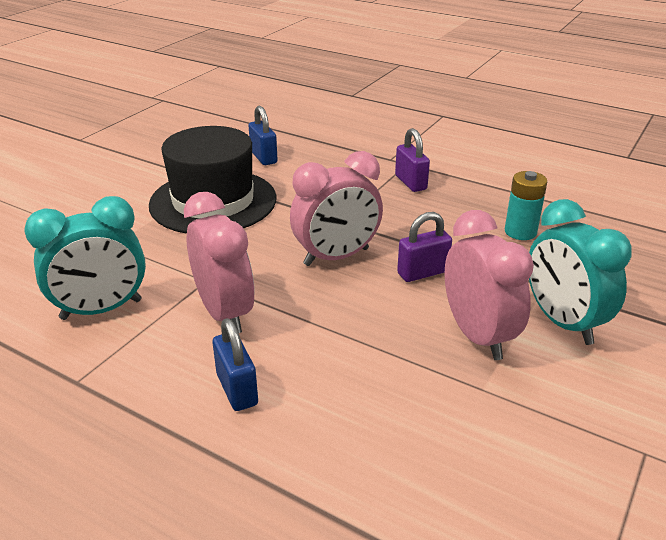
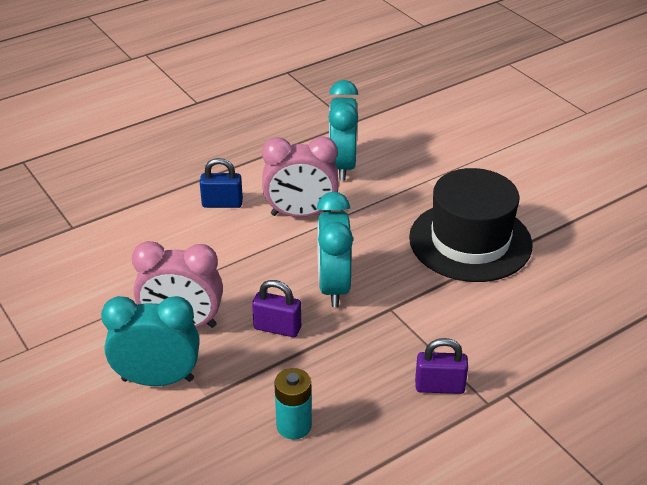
camera: 115 degrees right, 5 degrees up
blue padlock [248,106,278,165] -> none
pink clock [290,151,383,266] -> turquoise clock [317,192,353,307]
purple padlock [397,212,452,282] -> purple padlock turned 75 degrees counterclockwise [252,280,301,337]

